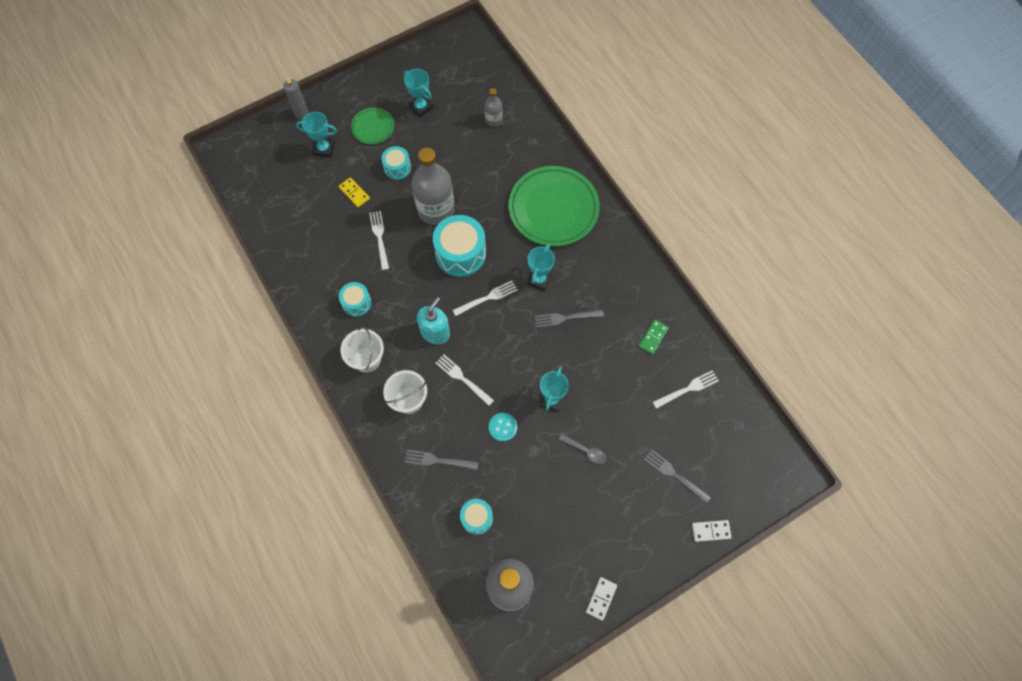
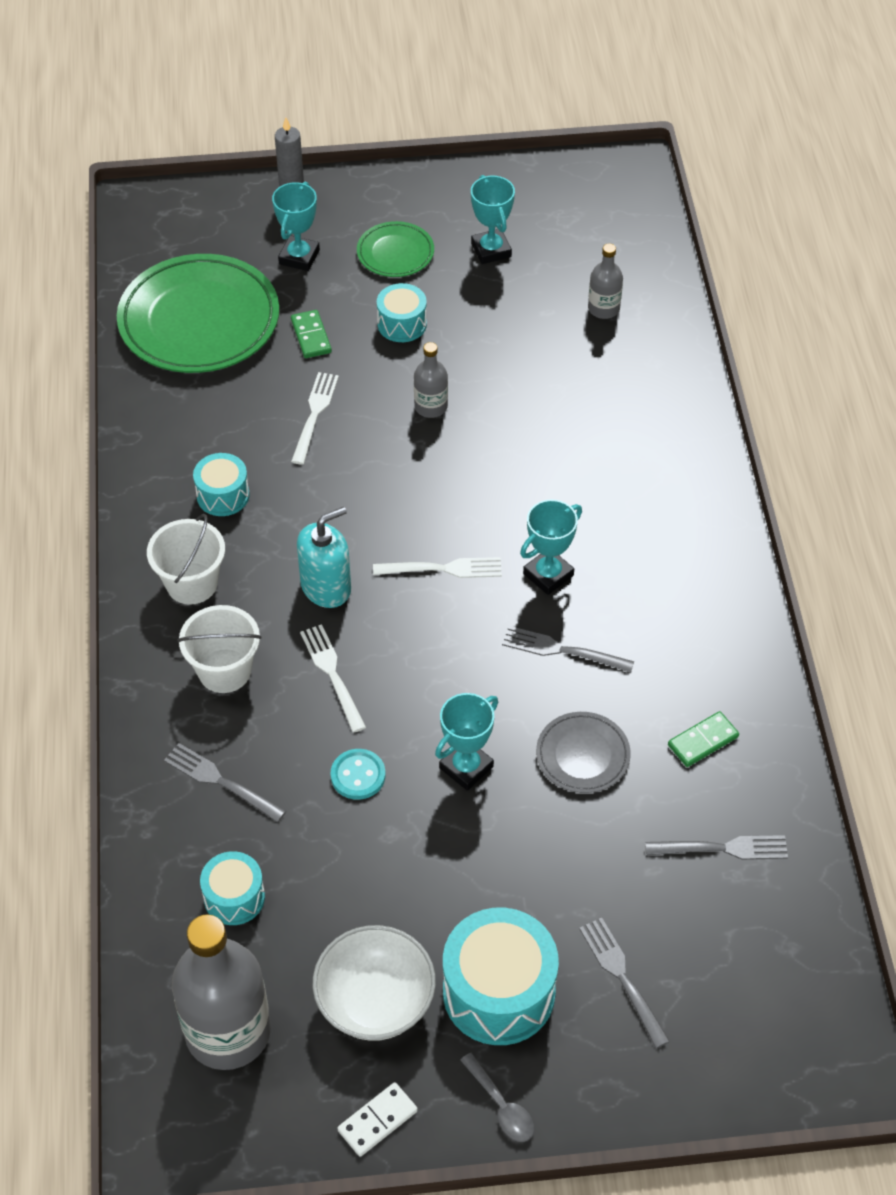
camera: 25 degrees right, 15 degrees down
turquoise trophy [296,112,337,158] -> turquoise trophy turned 75 degrees clockwise [272,182,320,271]
yellow domino [339,177,370,207] -> green domino [291,310,332,358]
grey bottle [412,148,455,225] -> grey bottle [414,342,448,418], size x0.48
turquoise drum [433,215,486,277] -> turquoise drum moved to [443,908,559,1045]
green plate [508,166,600,246] -> green plate moved to [117,254,279,373]
grey spoon [559,434,607,464] -> grey spoon moved to [460,1053,534,1142]
white fork [653,370,719,409] -> grey fork [645,835,788,860]
white domino [692,520,732,542] -> none
none -> white bowl [313,925,436,1041]
none -> grey plate [536,712,631,793]

